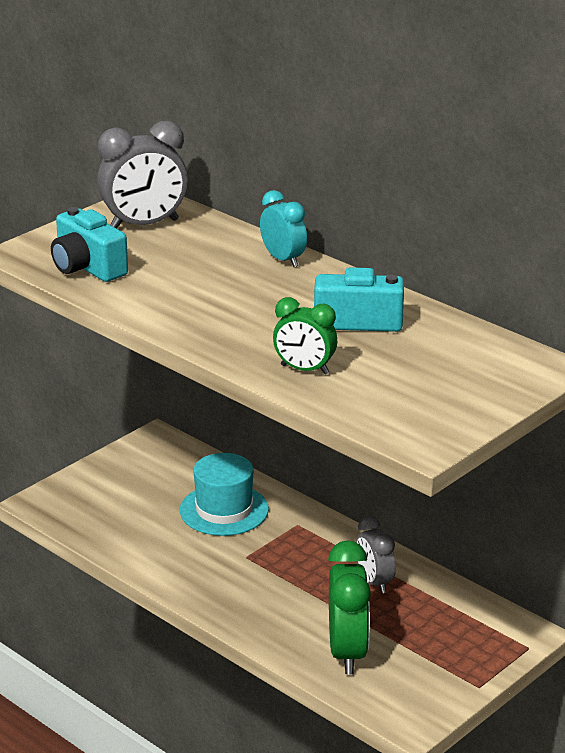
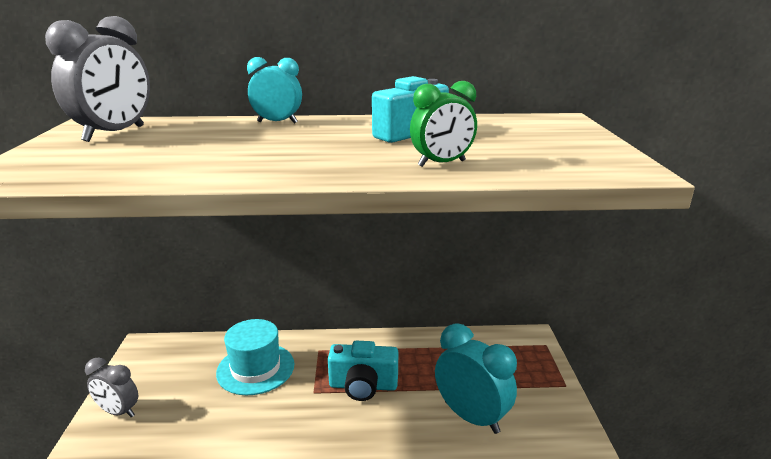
camera: 45 degrees left, 5 degrees down
turquoise camera [51,207,128,282] -> turquoise camera moved to [328,341,398,401]
green clock [328,540,371,674] -> turquoise clock [435,323,517,434]
grey clock [356,516,396,593] -> grey clock moved to [85,358,138,417]

